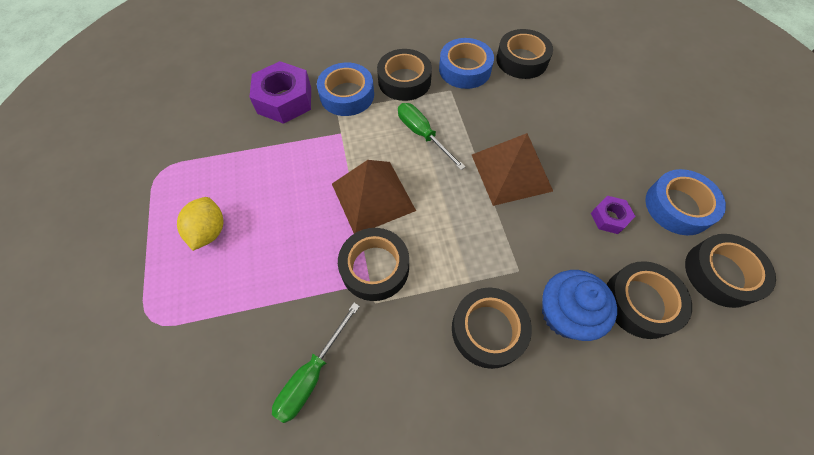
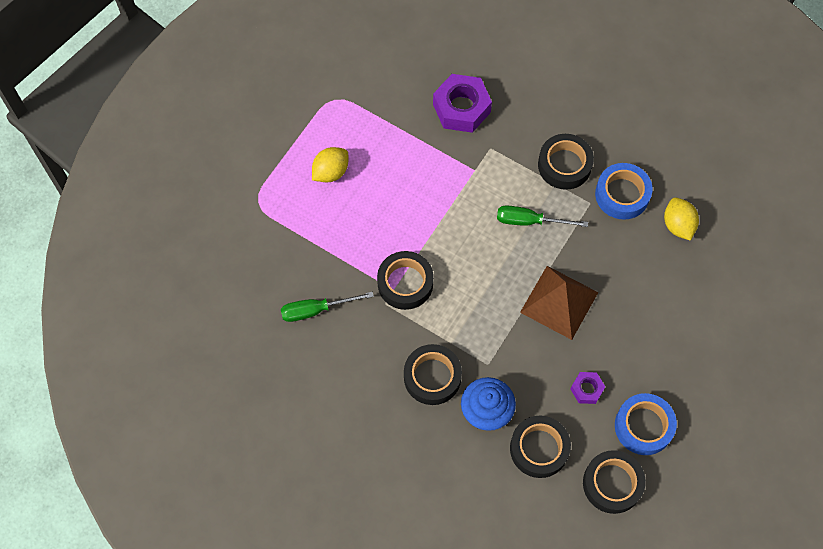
camera: 45 degrees right, 5 degrees up
blue tape [317,63,374,116] -> none
brown pyramid [332,160,416,234] -> none
green screwdriver [398,103,465,170] -> green screwdriver turned 90 degrees counterclockwise [497,205,588,227]
black tape [496,29,553,79] -> yellow lemon [664,198,699,241]

